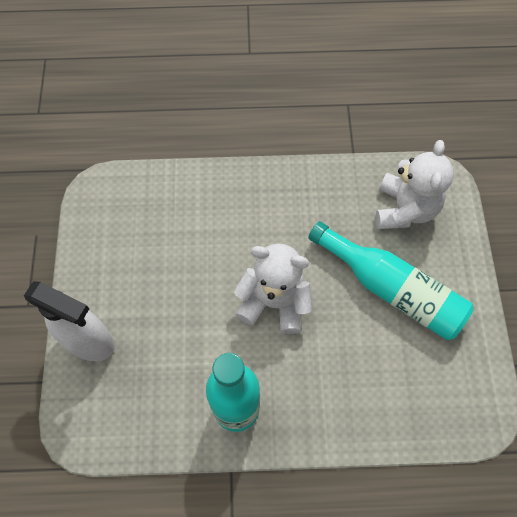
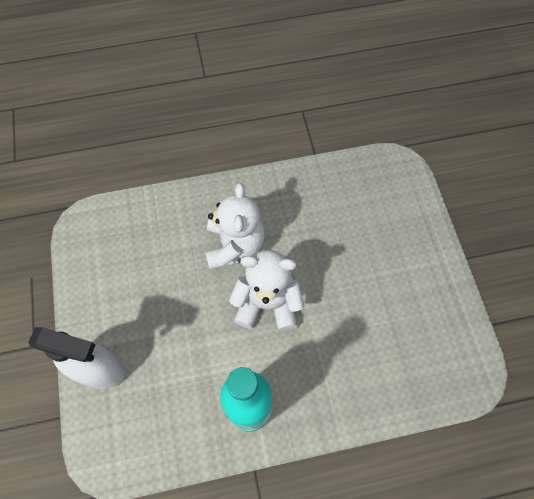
camera: 10 degrees left, 0 degrees up
turquoise bottle [308,221,474,340] -> none
white teddy bear [376,140,454,229] -> white teddy bear moved to [205,183,265,270]

